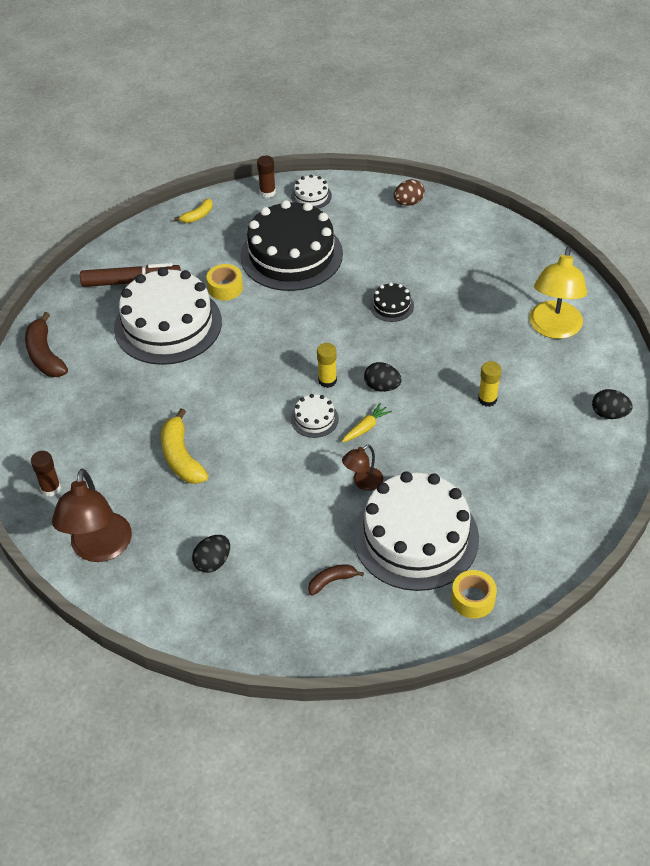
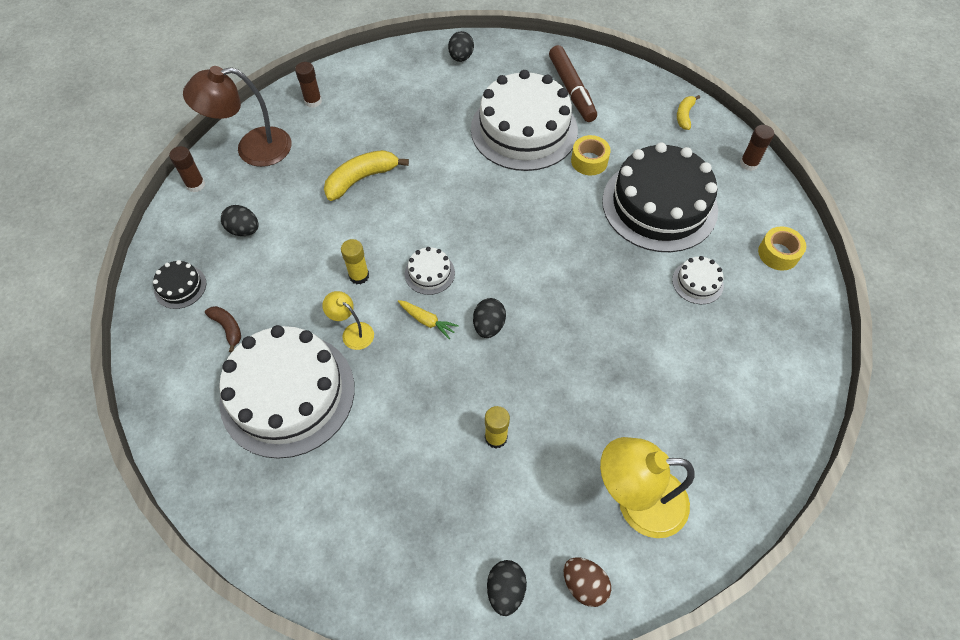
camera: 75 degrees right, 10 degrees up
brown banana [25,312,68,377] -> black egg [448,31,474,62]
yellow banana [174,198,213,223] -> yellow banana turned 75 degrees clockwise [677,95,700,130]
white cake [291,174,332,209] -> white cake moved to [672,256,724,304]
yellow glue stick [317,343,337,388] -> yellow glue stick moved to [341,239,369,284]
brown lamp [342,445,383,491] -> yellow lamp [322,291,374,350]
black cake [370,282,414,322] -> black cake moved to [153,260,206,309]
brown egg [394,179,425,206] -> brown egg moved to [563,557,611,607]
yellow tape [451,570,497,619] -> yellow tape moved to [758,226,806,271]
none -> brown glue stick [169,146,205,192]

